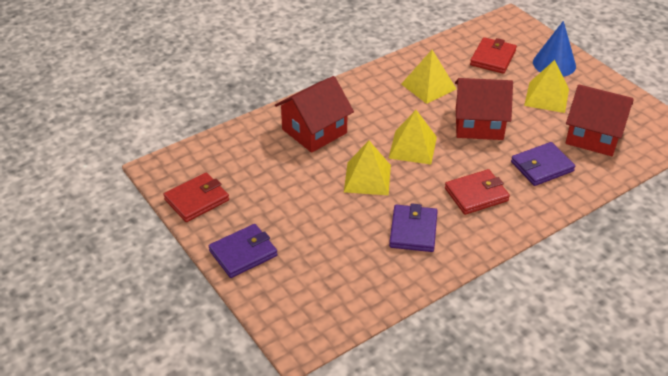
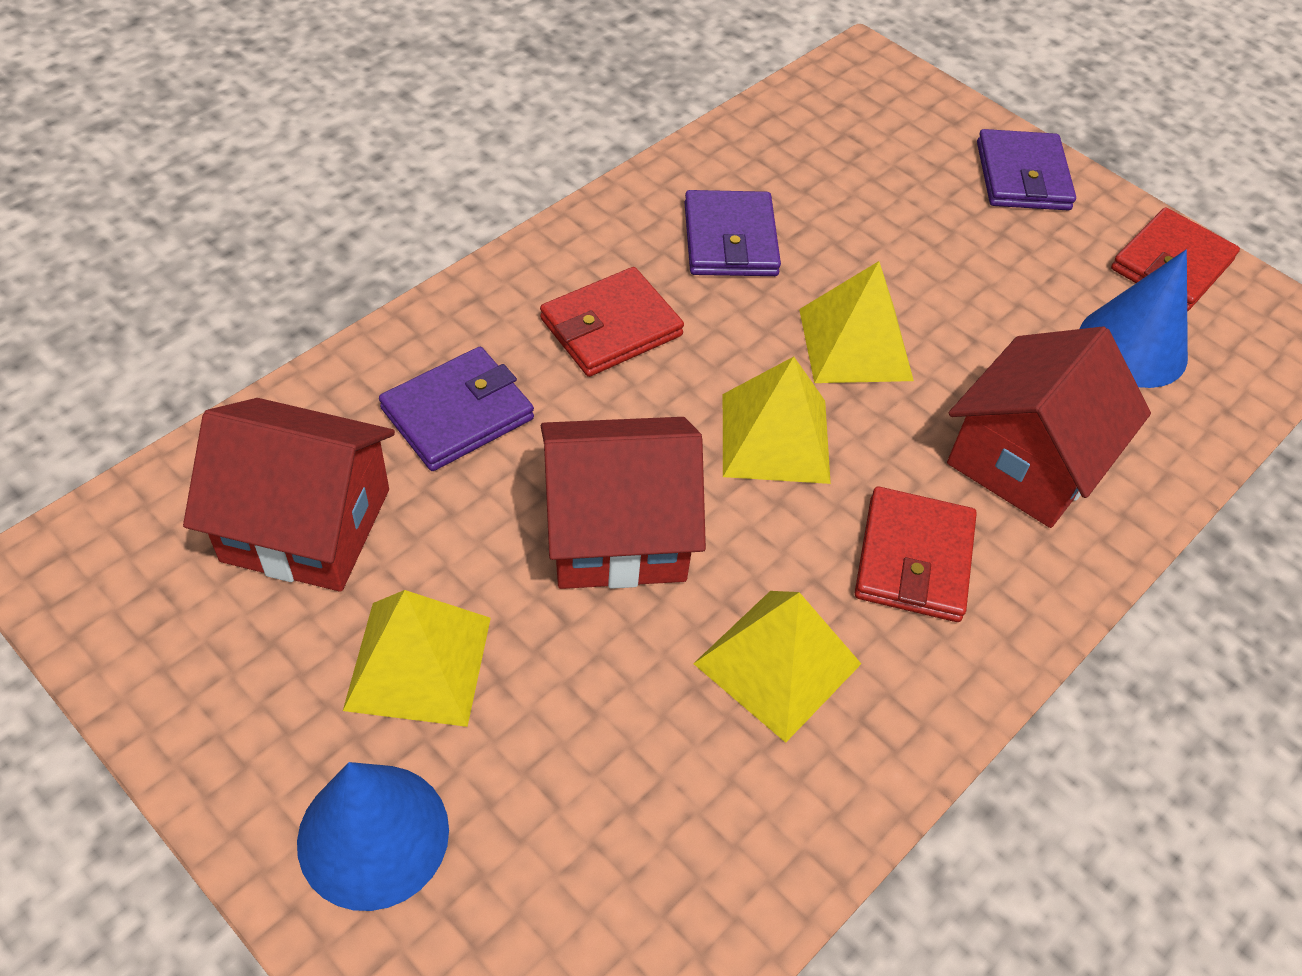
camera: 165 degrees right, 10 degrees up
purple wallet [209,224,278,278] -> purple wallet turned 45 degrees counterclockwise [977,129,1076,210]
red wallet [470,37,517,74] -> red wallet moved to [855,487,977,622]
none -> blue cone [1080,250,1188,388]

